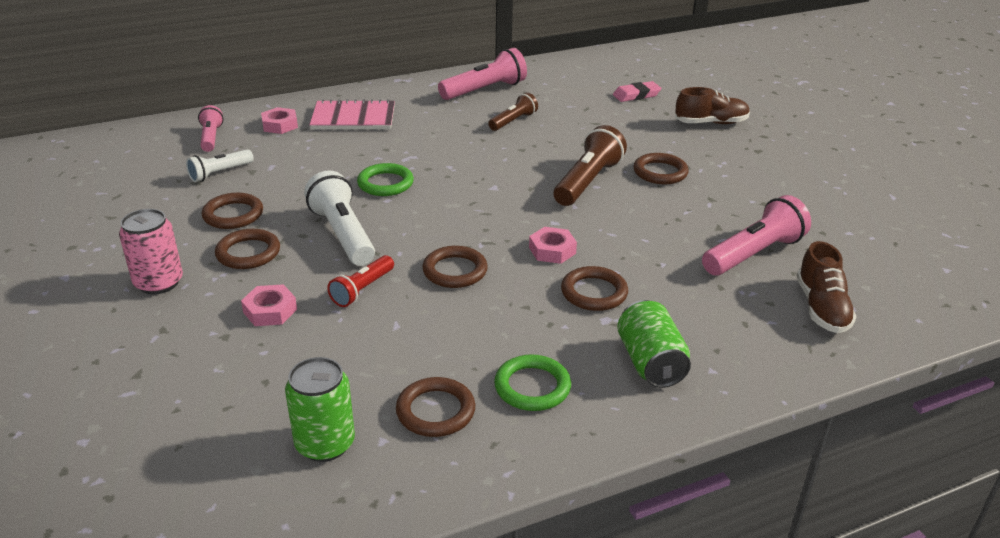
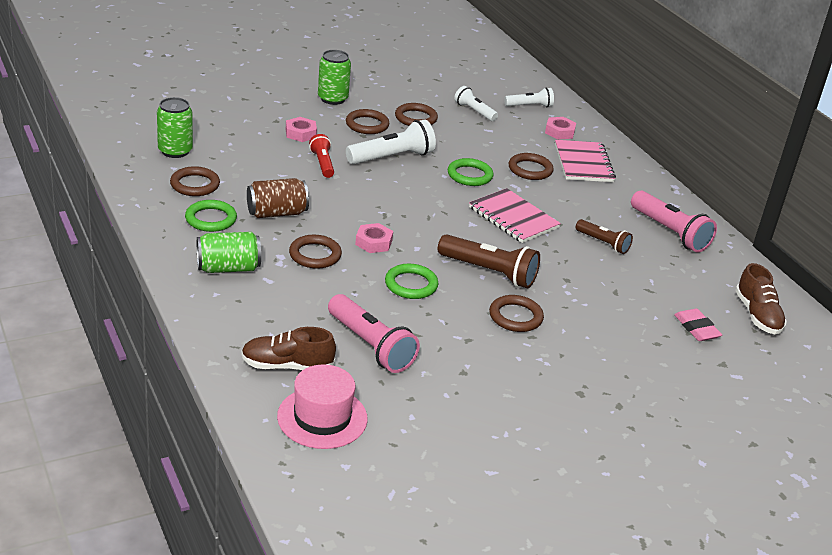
camera: 85 degrees right, 0 degrees up
pink can [119,209,183,294] -> green can [318,50,351,105]
pink flashlight [198,105,224,152] -> white flashlight [504,88,554,107]
red flashlight [327,255,394,307] -> red flashlight turned 45 degrees clockwise [309,134,334,178]
brown ring [422,246,488,288] -> brown ring moved to [508,153,554,180]
brown shoe [675,87,750,124] -> brown shoe moved to [735,263,787,334]
none -> brown can [247,178,309,218]
none -> pink hat [277,364,368,449]
none -> green ring [385,264,438,299]
none -> pink notebook [469,188,561,243]

